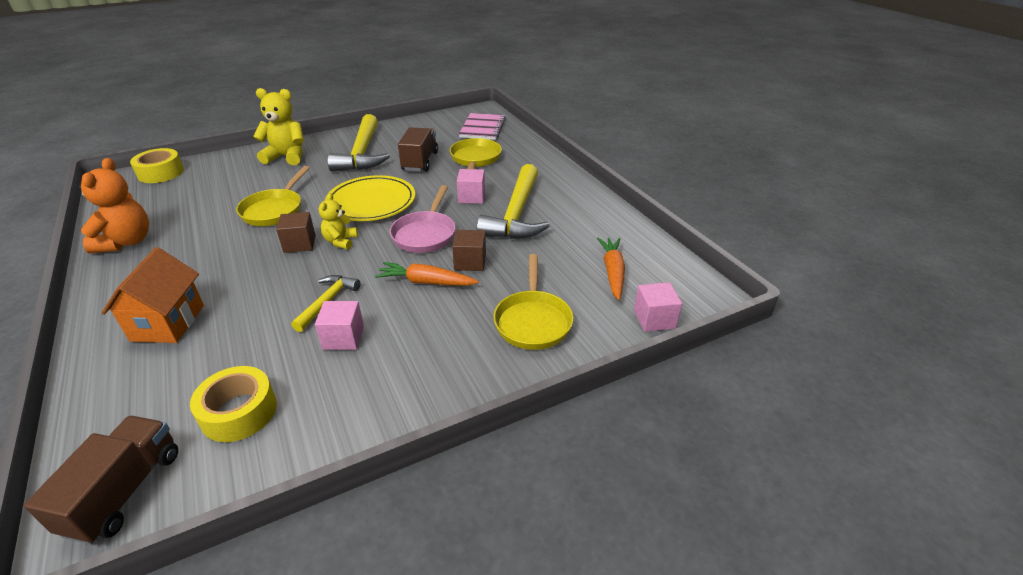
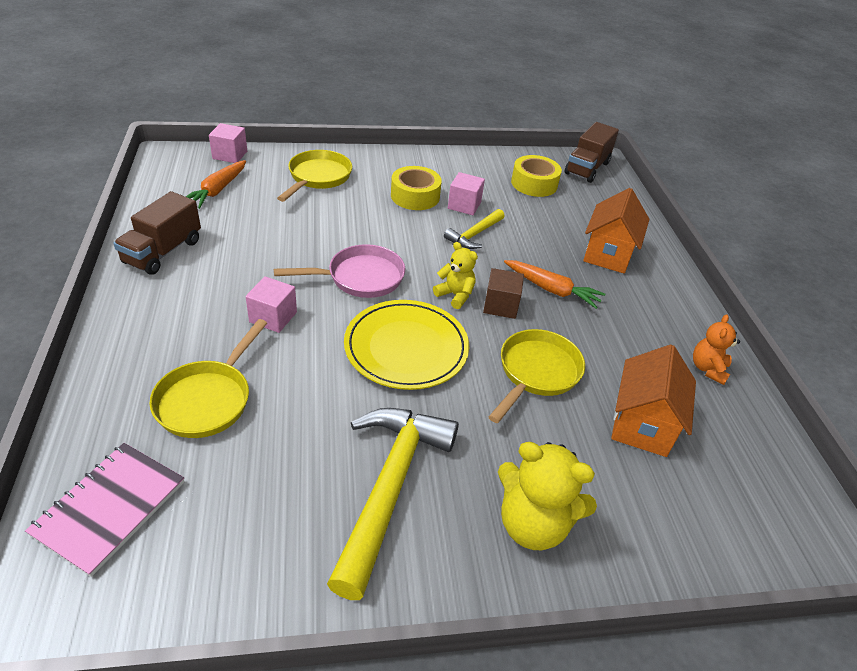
camera: 165 degrees left, 5 degrees up
orange teddy bear [78,158,149,253] -> orange teddy bear [693,314,740,385], size x0.59
yellow tape [130,148,184,183] -> yellow tape moved to [391,166,442,210]
yellow teddy bear [319,193,358,249] -> yellow teddy bear turned 75 degrees counterclockwise [433,242,478,309]
orange carrot [375,262,479,286] -> orange carrot moved to [504,260,605,309]
pink pan [389,185,455,253] -> pink pan turned 45 degrees clockwise [274,244,405,298]
brown truck [398,127,438,171] -> brown truck moved to [113,191,201,275]
brown cube [452,230,486,271] -> none
yellow hammer [477,164,550,239] -> none
none -> orange house [611,345,696,457]

